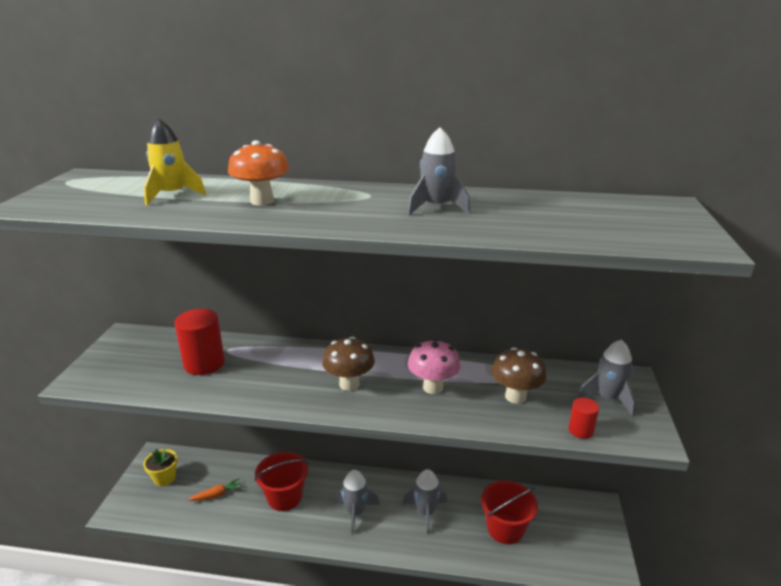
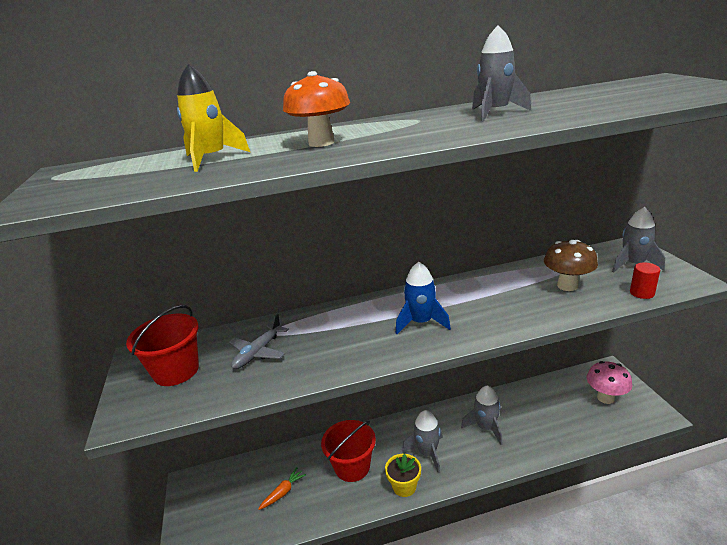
camera: 20 degrees left, 0 degrees up
yellow flower pot [143,449,177,486] -> yellow flower pot moved to [385,454,421,497]
red cylinder [175,309,225,375] -> grey plane [229,314,289,369]
brown mushroom [322,337,375,391] -> blue rocket [396,262,451,334]
pink mushroom [408,339,461,394] -> pink mushroom moved to [586,361,632,404]
red bucket [481,481,538,544] -> red bucket moved to [126,305,199,386]

